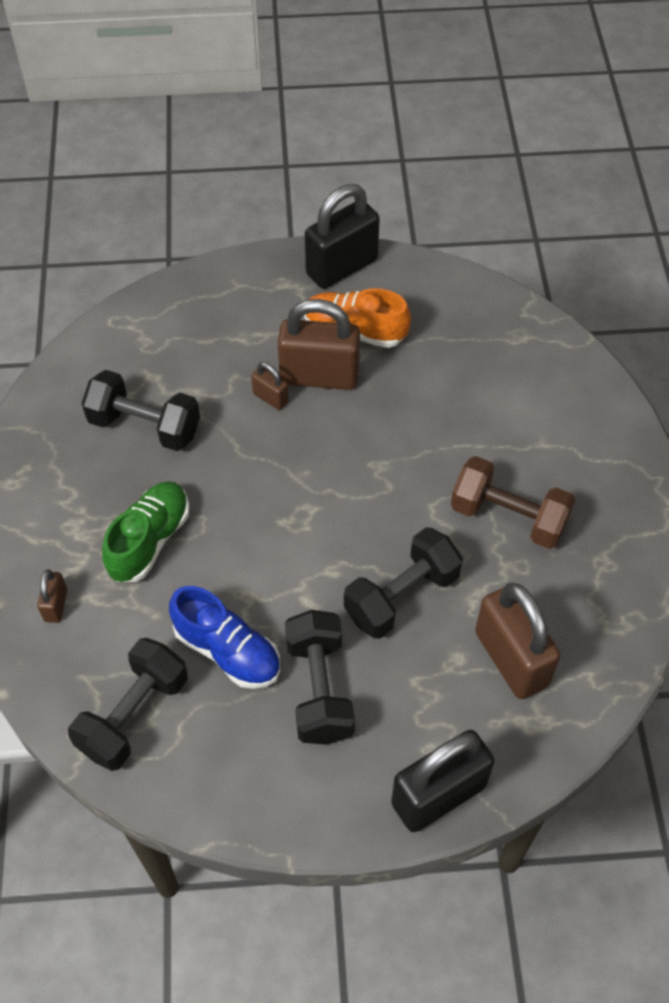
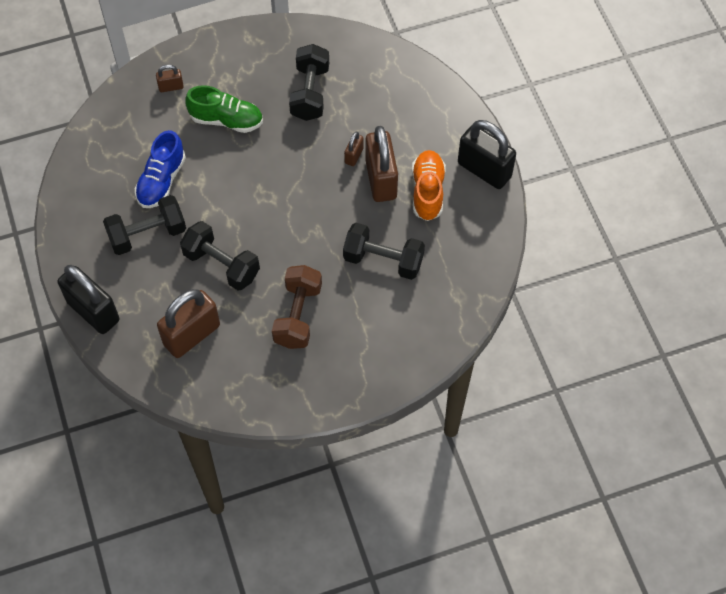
camera: 75 degrees right, 5 degrees up
black dumbbell [68,638,188,771] -> black dumbbell moved to [343,223,425,280]

